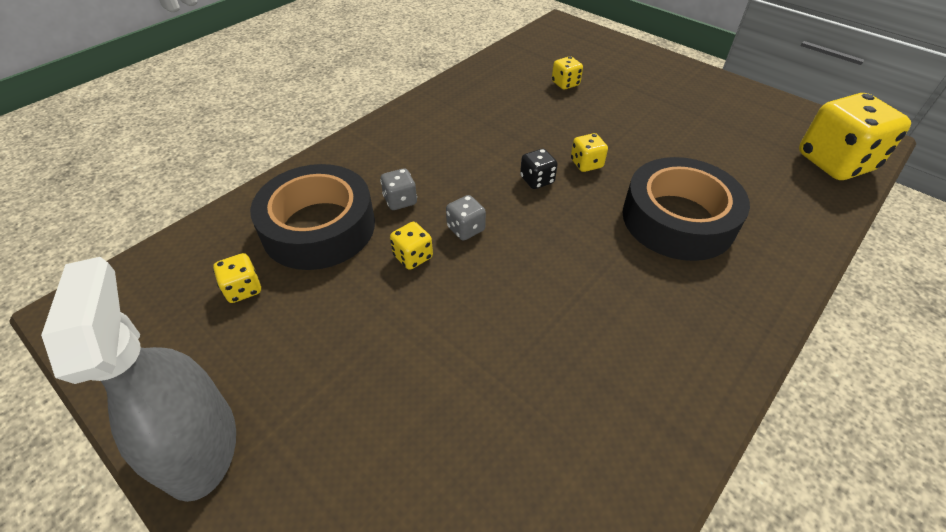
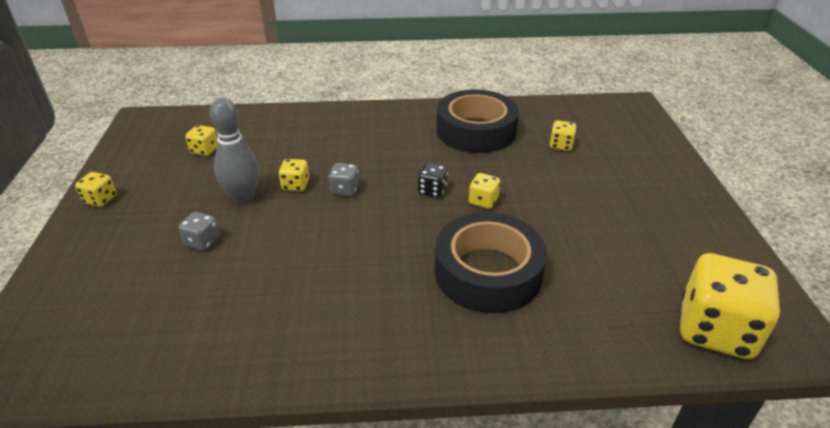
camera: 45 degrees right, 10 degrees down
grey spray bottle [41,257,236,502] -> yellow dice [75,172,116,207]
black tape [250,164,375,270] -> black tape moved to [437,89,519,153]
grey dice [380,168,417,210] -> grey dice moved to [178,212,219,251]
none -> grey bowling pin [210,97,259,203]

